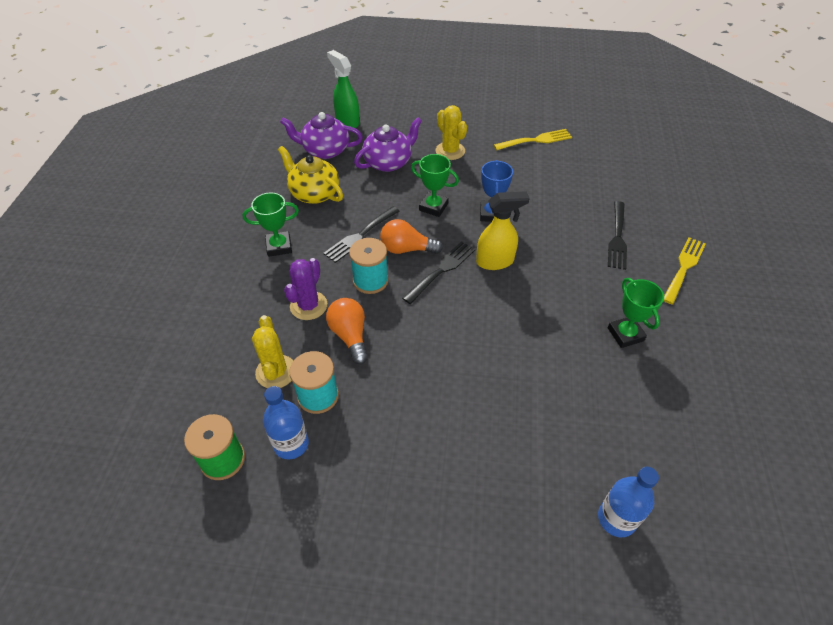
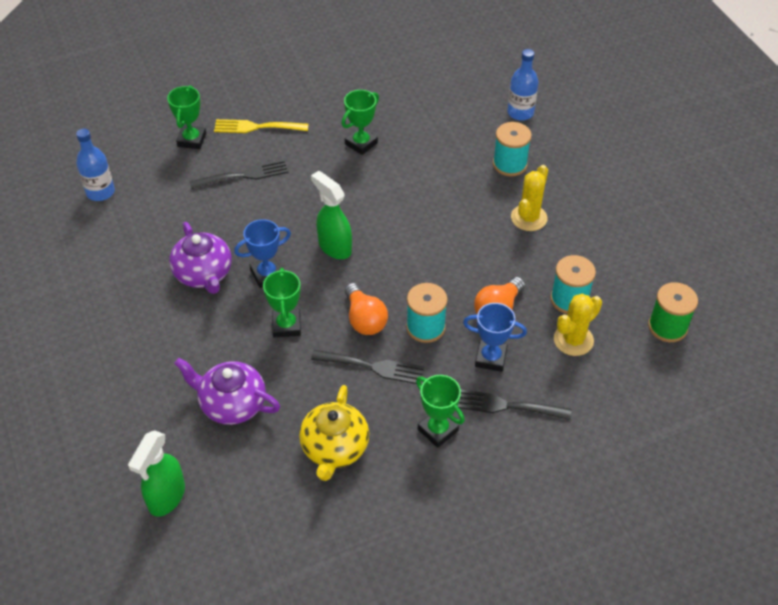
camera: 120 degrees left, 0 degrees up
blue bottle [263,386,309,459] -> blue bottle moved to [76,129,115,201]
purple teapot [280,112,363,159] -> purple teapot moved to [169,222,232,294]
purple cactus [284,258,327,320] -> blue trophy [463,303,527,372]
black fork [402,241,475,304] -> black fork moved to [458,389,571,420]
yellow cactus [436,105,467,160] -> yellow cactus moved to [511,165,548,231]
yellow spray bottle [476,191,530,270] -> green spray bottle [311,171,352,259]
yellow fork [494,129,572,150] -> none
none -> green trophy [167,85,206,149]
none -> turquoise spool [493,122,532,176]

